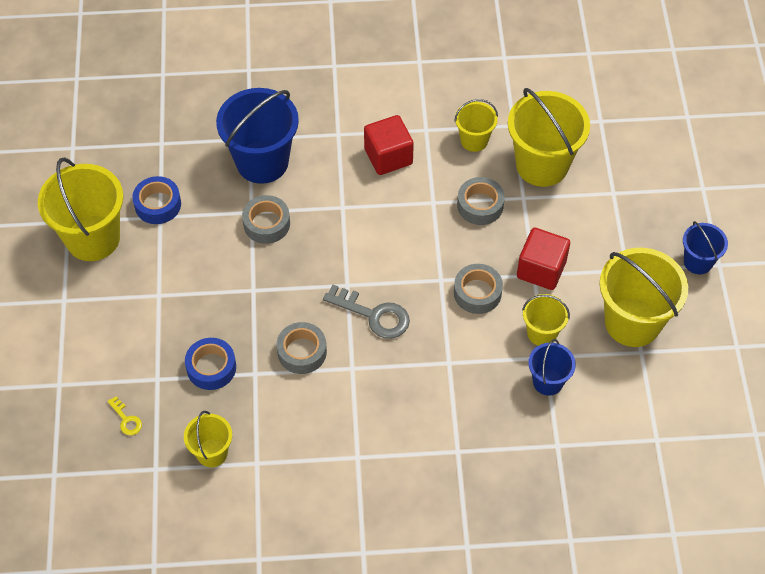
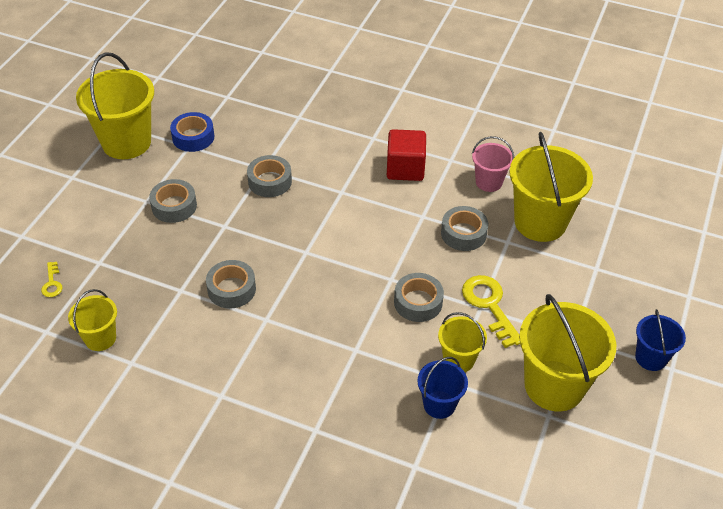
camera: 25 degrees right, 10 degrees down
blue tape [185,338,236,390] -> none
blue bucket [216,88,299,184] -> none
grey key [323,285,410,339] -> none
yellow bucket [454,99,498,152] -> pink bucket [472,136,514,192]
red cube [517,228,570,290] -> yellow key [462,275,520,348]
none -> grey tape [149,179,197,223]

